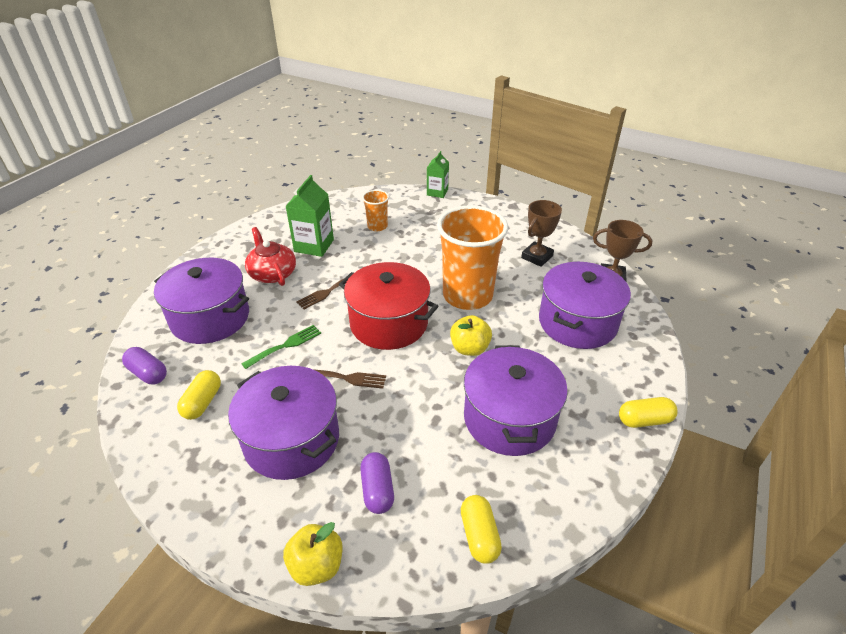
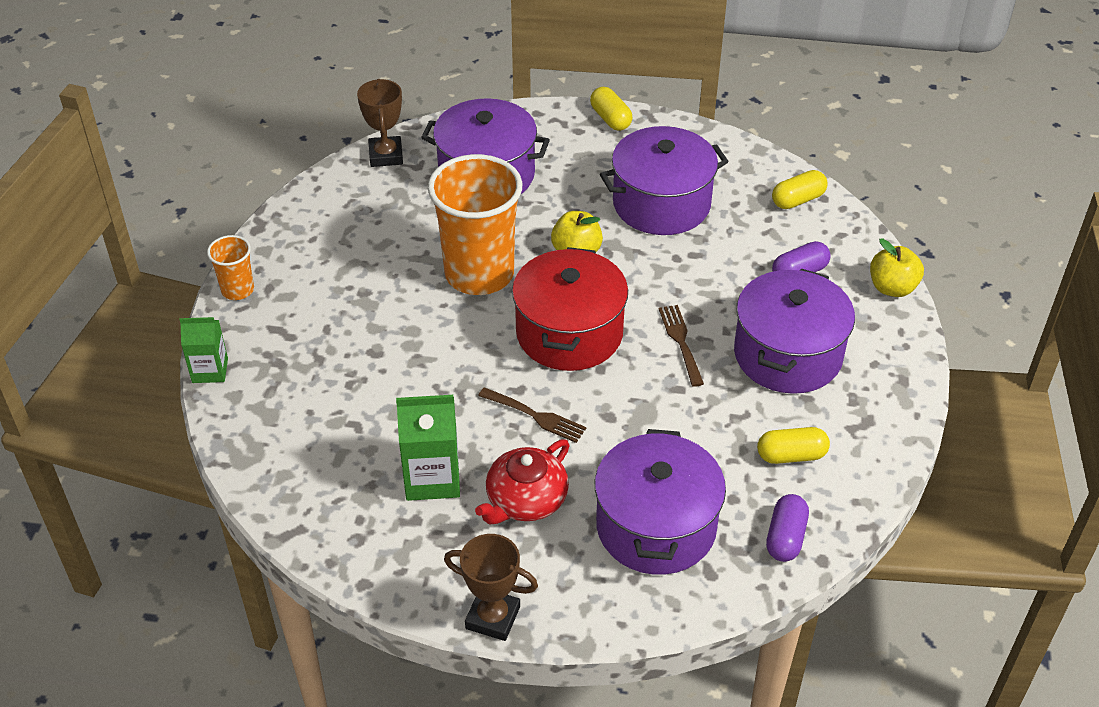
camera: 110 degrees left, 5 degrees up
green fork [241,325,321,369] -> none
orange cup [362,190,389,231] -> orange cup moved to [207,235,254,300]
brown trophy [521,200,562,267] -> brown trophy moved to [444,534,538,641]

